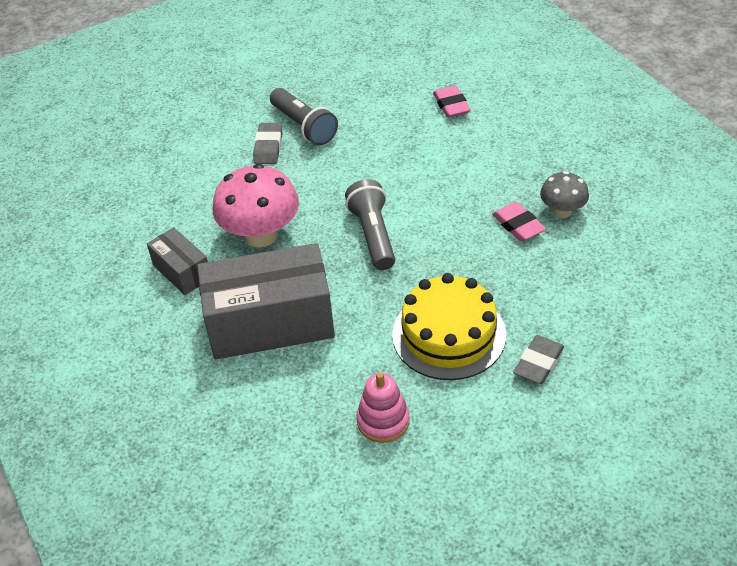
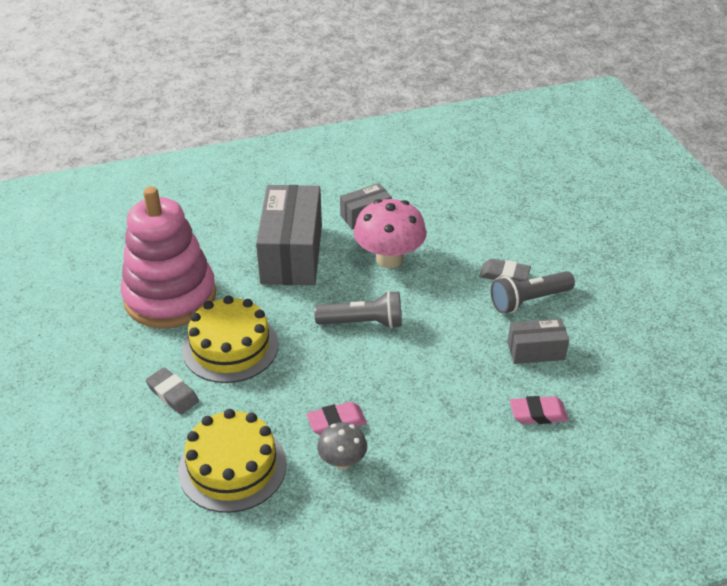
camera: 100 degrees right, 5 degrees down
pink stacking toy [356,372,410,443] -> pink stacking toy [121,186,216,328], size x2.33
none -> yellow cake [178,409,287,513]
none -> grey box [508,318,569,364]

